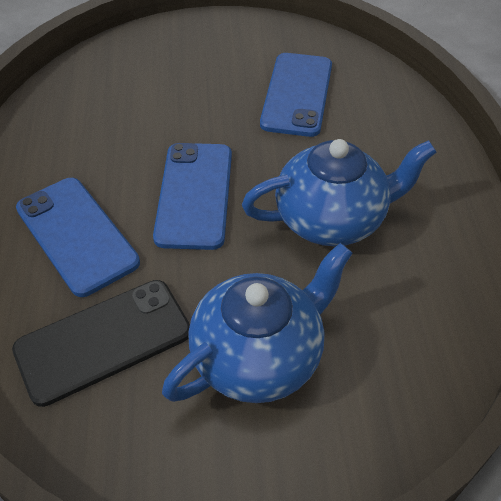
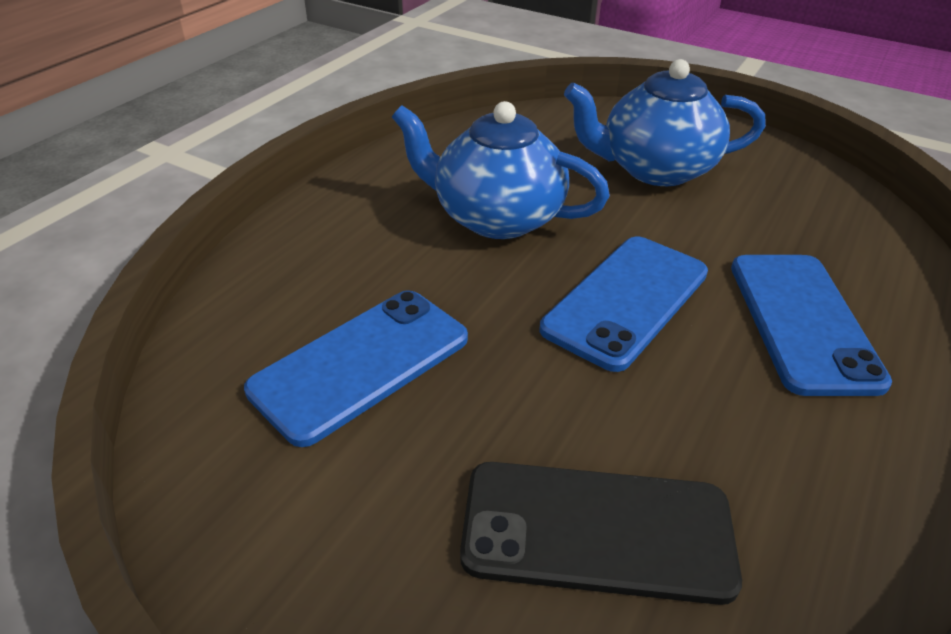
camera: 145 degrees left, 10 degrees down
black phone [12,280,190,407] -> black phone moved to [460,462,742,605]

